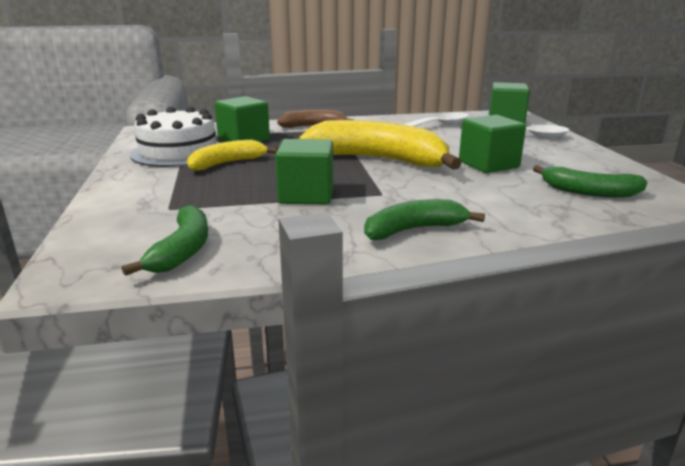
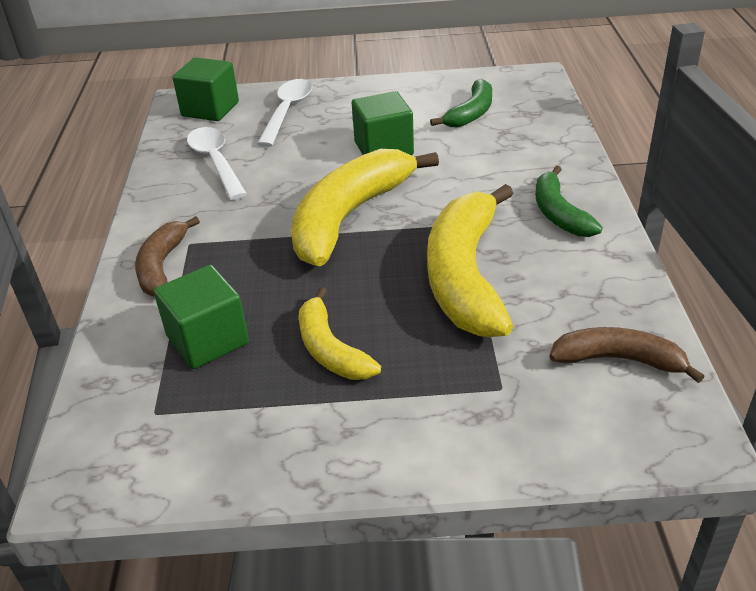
camera: 80 degrees left, 15 degrees up
green banana [122,205,208,276] -> brown banana [549,327,705,383]
white cake [130,106,220,167] -> none
green cube [275,139,334,204] -> yellow banana [427,184,514,337]

